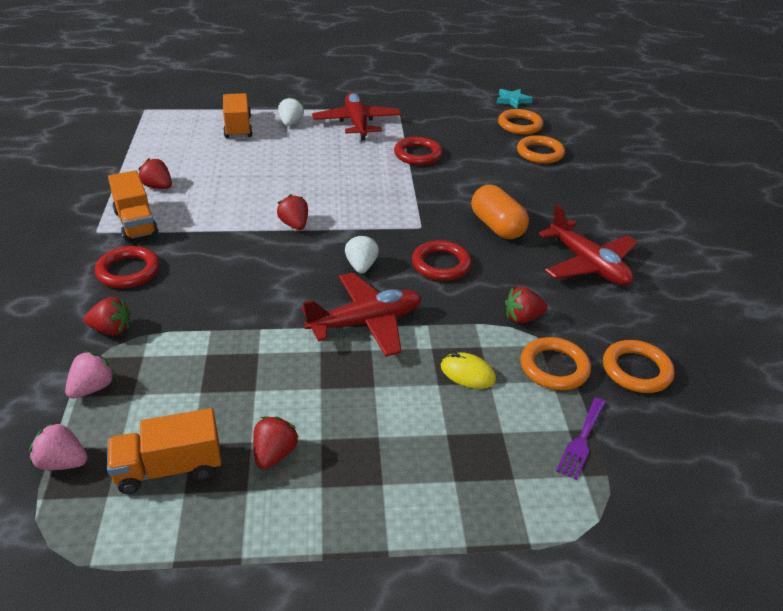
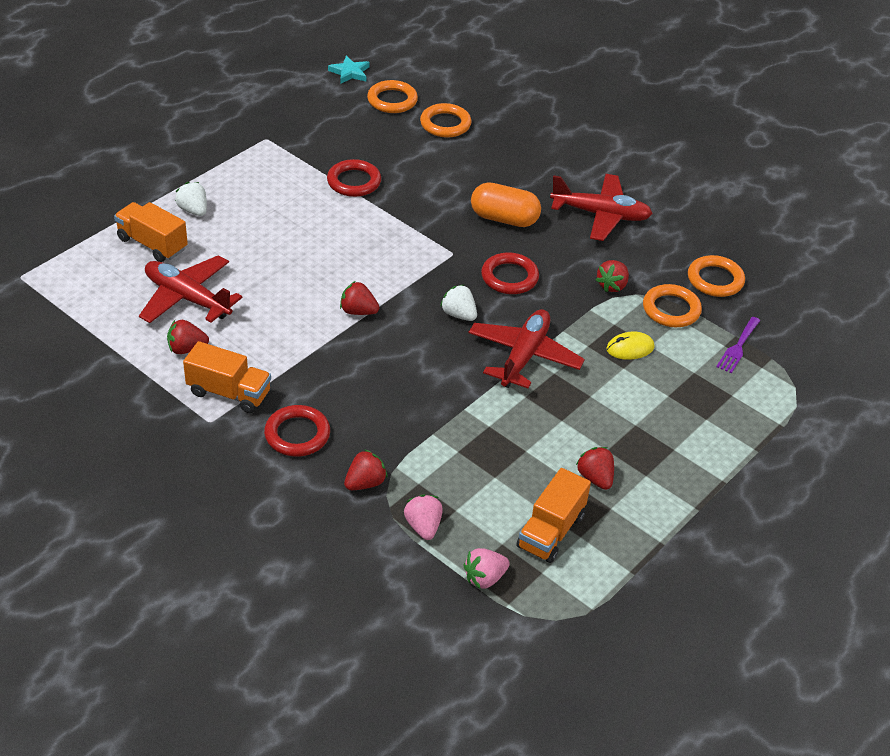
camera: 45 degrees left, 5 degrees up
red plane [312,92,401,140] -> red plane moved to [139,255,243,323]
purple fork [556,397,606,480] -> purple fork turned 45 degrees clockwise [716,317,760,373]

